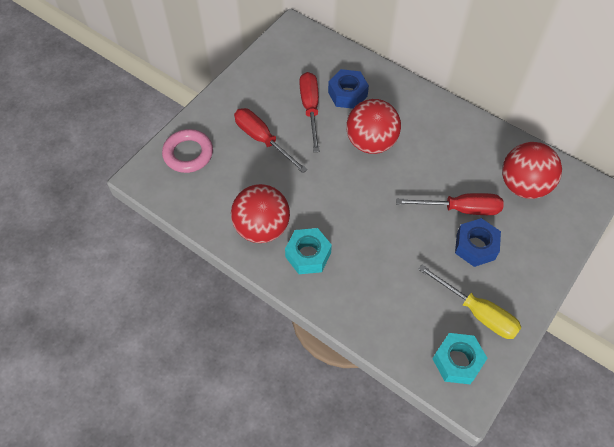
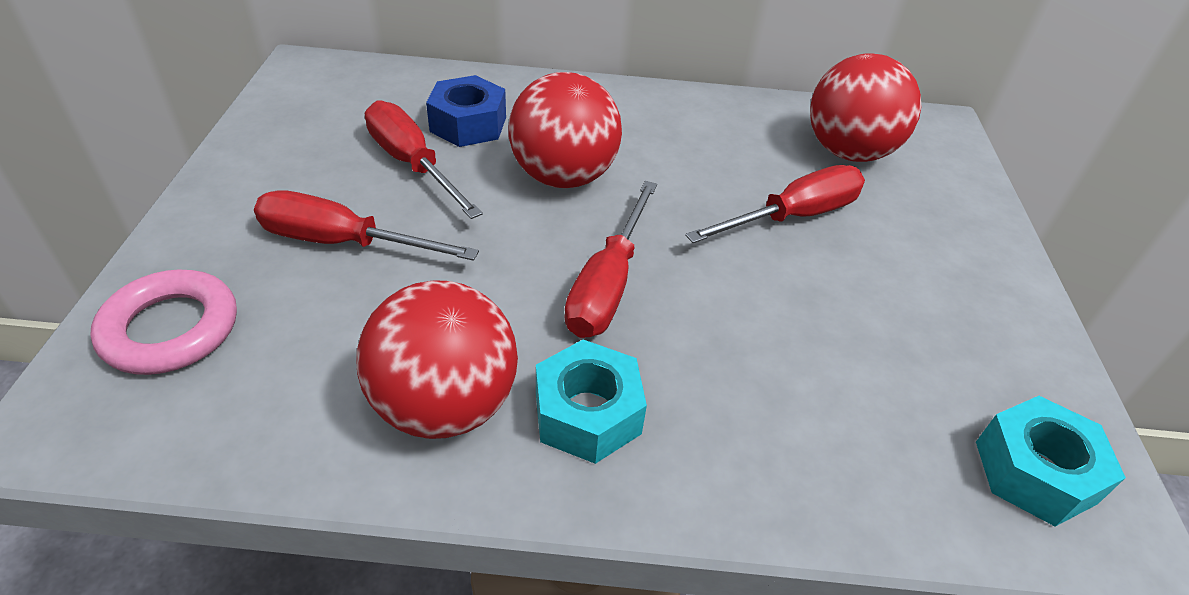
camera: 35 degrees left, 15 degrees down
yellow screwdriver [418,265,522,339] -> none
blue nut [455,218,501,267] -> none
none -> red screwdriver [564,181,657,338]

